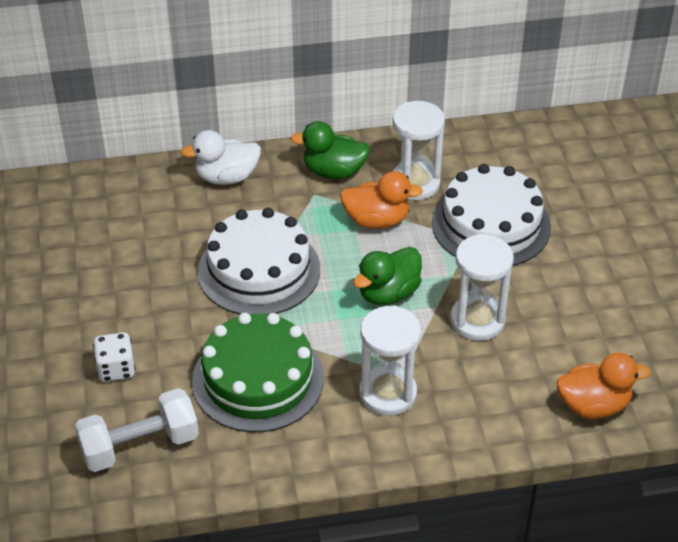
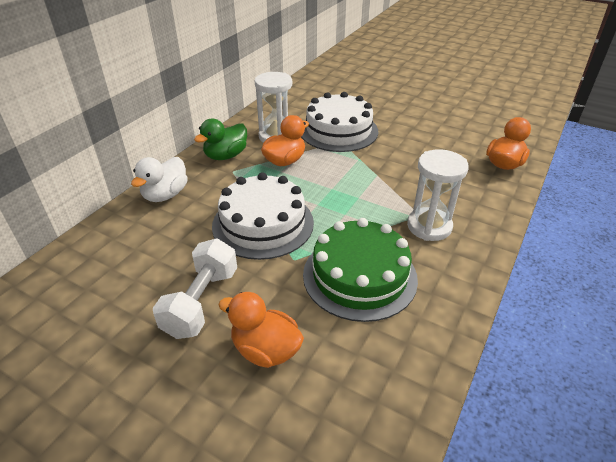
camera: 50 degrees left, 5 degrees down
white dumbbell [75,388,199,472] -> white dumbbell moved to [153,238,237,339]
white dice [93,332,135,382] -> orange duck [218,292,304,368]
green duck [353,247,422,305] -> none
white hourglass [450,234,514,341] -> none

